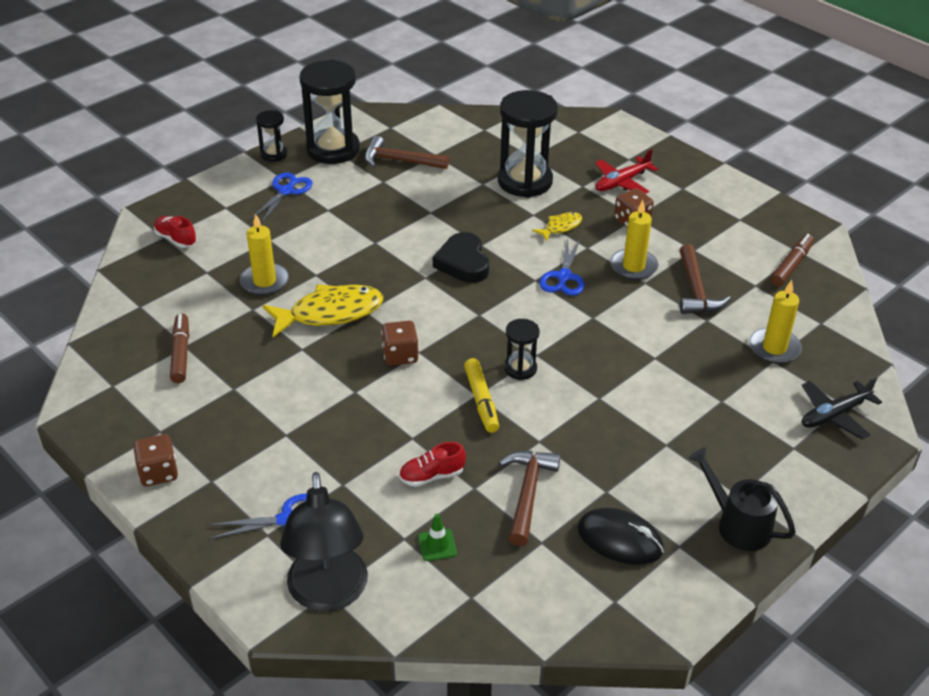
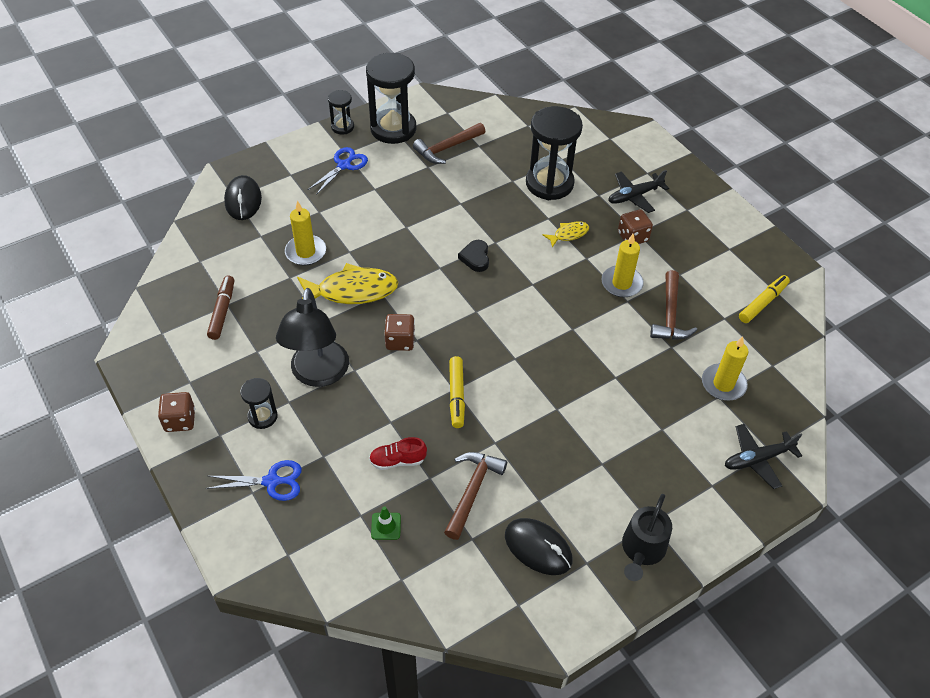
camera: 10 degrees right, 10 degrees up
red shoe [154,216,197,248] -> black mouse [224,175,262,220]
black lamp [280,472,368,611] -> black lamp moved to [276,288,349,387]
brown hammer [364,136,449,169] -> brown hammer turned 60 degrees counterclockwise [413,123,486,164]
black heart [433,232,489,283] -> black heart [458,240,489,272], size x0.66
black hourglass [504,319,540,380] -> black hourglass moved to [240,378,277,429]
blue scissors [539,237,584,296] -> none
red plane [595,149,658,194] -> black plane [608,170,669,213]
black watering can [688,447,796,551] -> black watering can turned 120 degrees counterclockwise [622,494,672,581]
brown marker [771,234,814,287] -> yellow marker [739,275,790,323]

